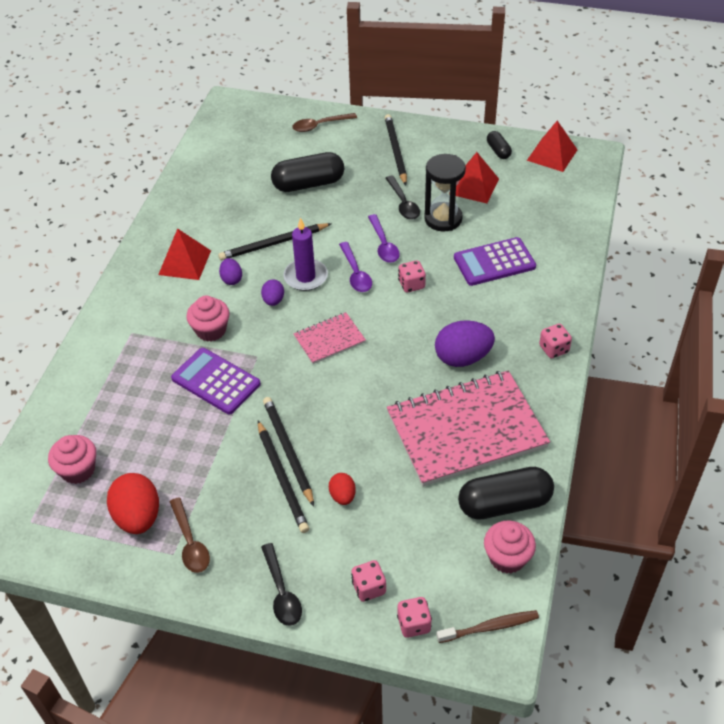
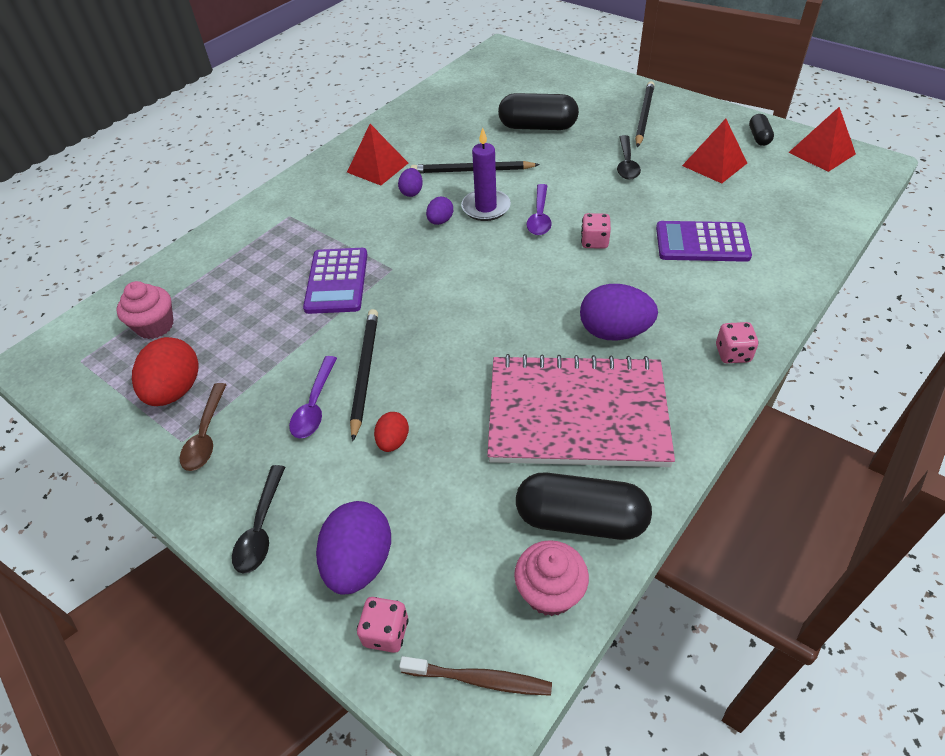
camera: 25 degrees right, 0 degrees up
purple calculator [171,348,261,415] -> purple calculator turned 150 degrees counterclockwise [303,248,368,314]
pink cupcake [186,296,230,342] -> none
black pencil [258,420,309,533] -> none
brown spoon [292,113,357,132] -> none
pink notebook [294,312,366,364] -> none
pink dice [351,560,386,602] -> purple egg [316,501,391,595]
purple spoon [368,214,400,263] -> purple spoon moved to [289,356,337,438]
black hourglass [424,154,466,231] -> none

